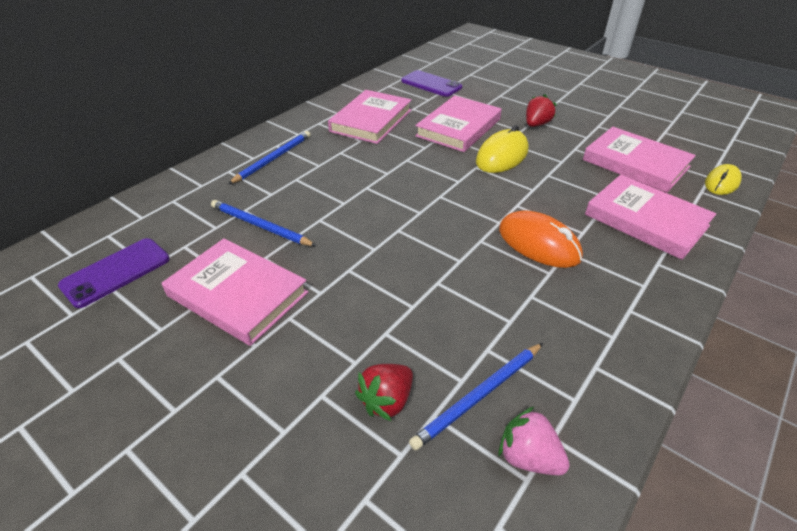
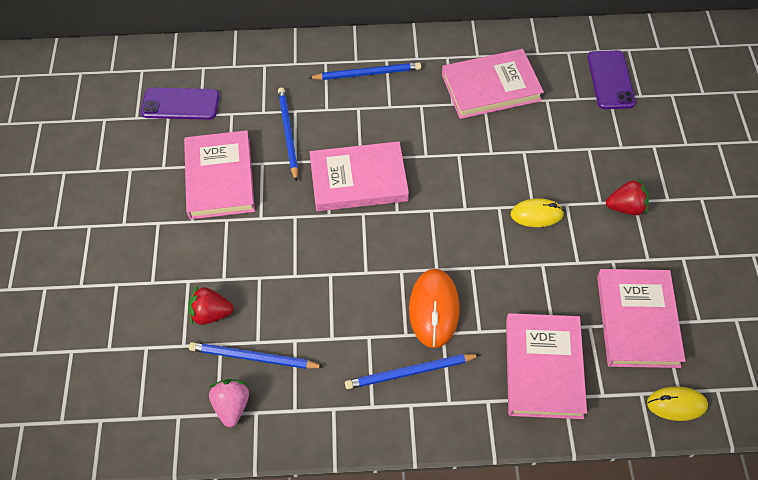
camera: 50 degrees right, 15 degrees up
pink book [415,95,502,152] -> pink book moved to [310,141,409,211]
yellow mouse [476,125,529,173] -> yellow mouse [511,198,564,227], size x0.65
none -> blue pencil [345,354,480,389]

